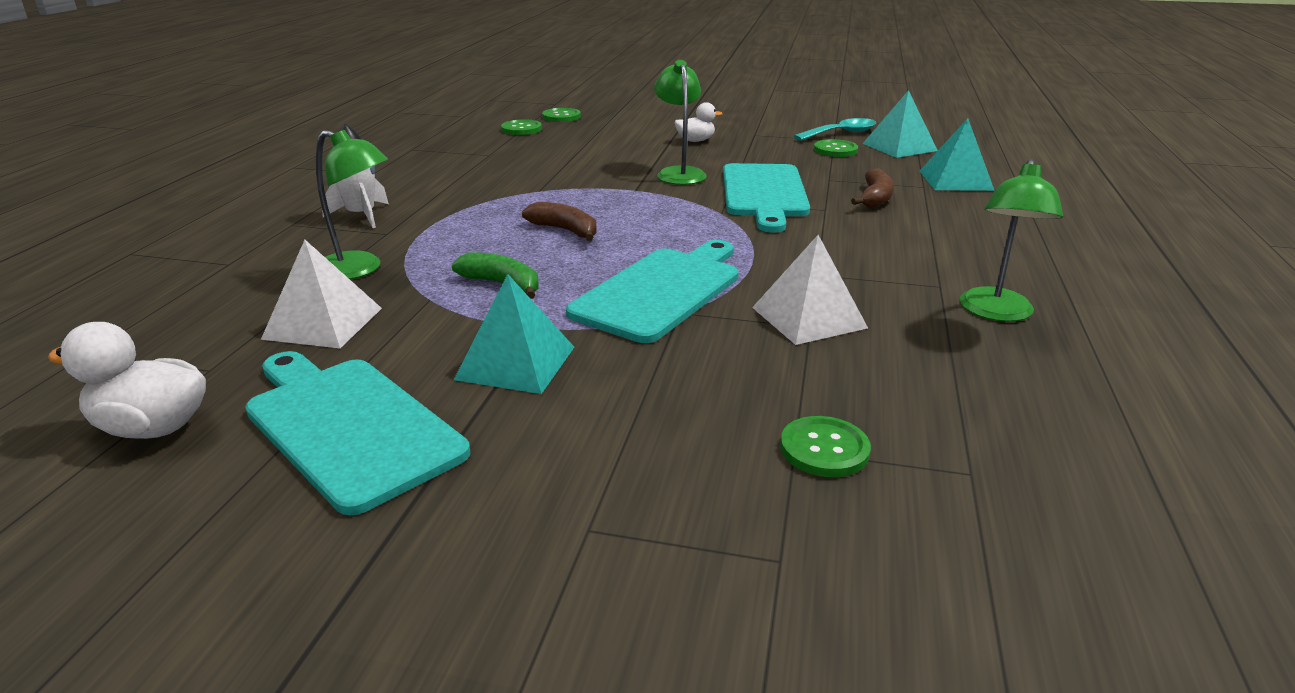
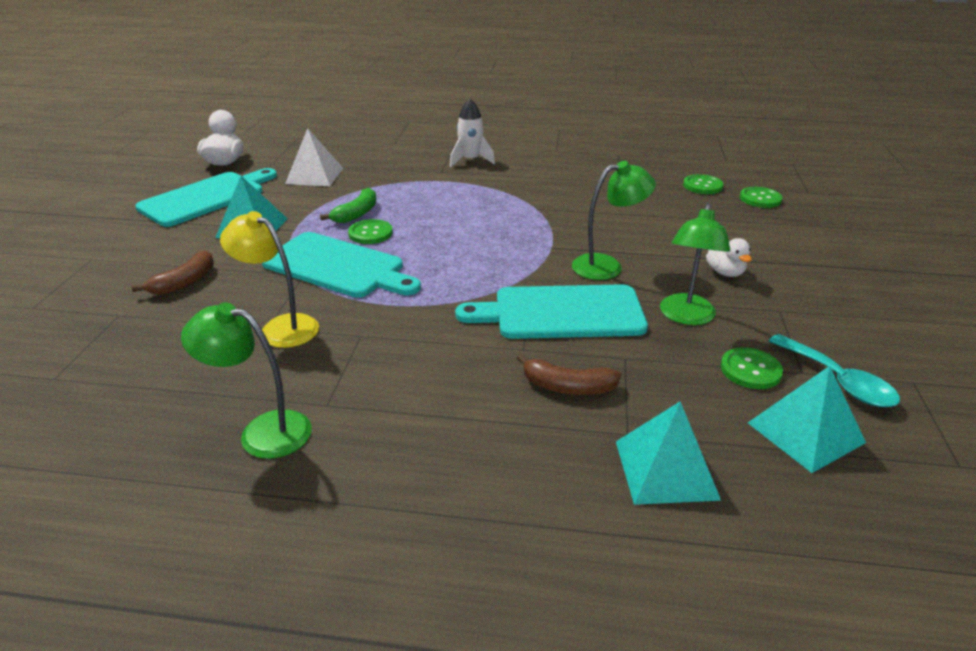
camera: 85 degrees right, 5 degrees up
green lamp [316,130,388,279] -> green lamp moved to [660,203,730,325]
brown banana [522,202,597,241] -> brown banana moved to [132,250,214,295]
white pyramid [752,235,868,345] -> yellow lamp [220,211,319,348]
green button [780,416,871,477] -> green button moved to [348,219,393,244]

